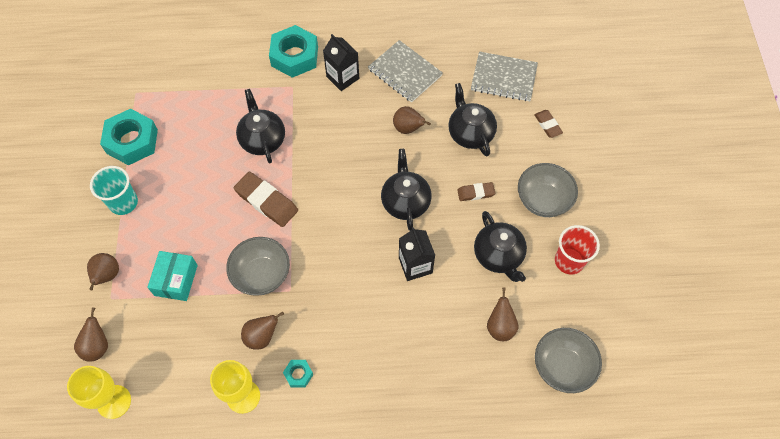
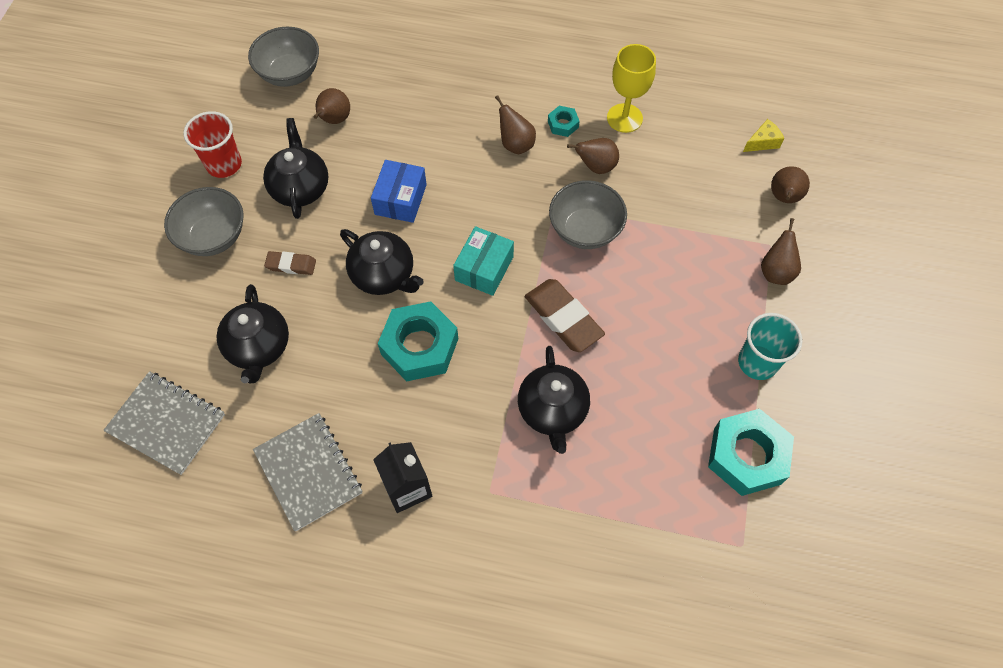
camera: 165 degrees left, 0 degrees up
yellow goblet [67,366,131,419] -> yellow cheese [743,119,784,152]
turquoise box [147,251,198,301] -> turquoise box moved to [453,226,514,296]
turquoise nut [269,25,318,78] -> turquoise nut moved to [378,301,458,382]
black teapot [381,149,432,231] -> black teapot turned 60 degrees counterclockwise [340,229,424,295]
brown pear [393,106,431,134] -> brown pear moved to [495,95,536,154]
black carton [399,227,435,281] -> blue box [371,160,427,223]
brown eraser [534,110,563,138] -> none

